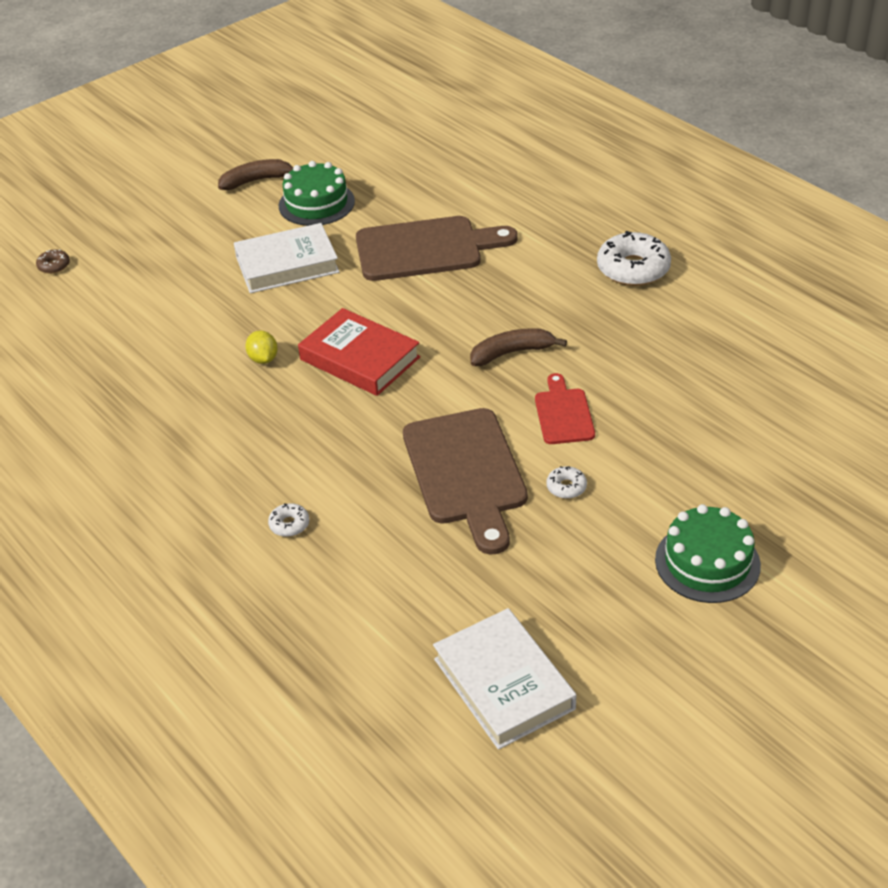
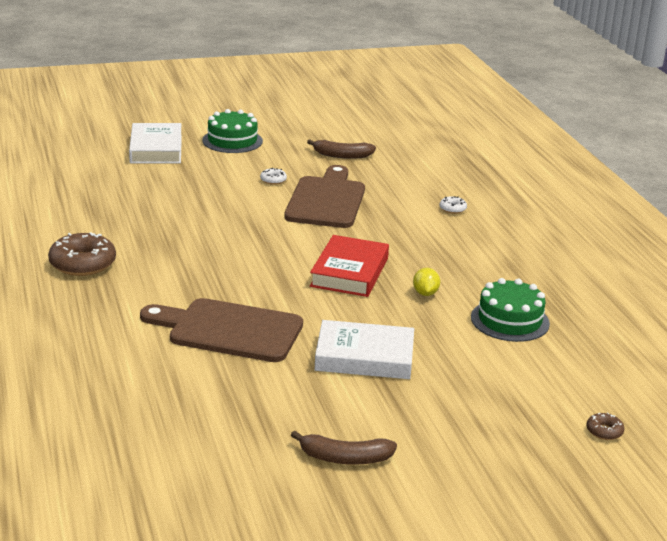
camera: 160 degrees left, 15 degrees down
green cake [279,161,355,226] -> green cake moved to [471,278,550,342]
red book [298,308,421,396] -> red book turned 45 degrees clockwise [310,235,389,297]
white book [433,608,576,750] -> white book moved to [129,123,182,163]
brown banana [470,328,567,366] -> brown banana moved to [307,139,376,159]
red cutting board [535,373,595,444] -> none
white donut [597,231,671,286] -> brown donut [48,232,116,276]

